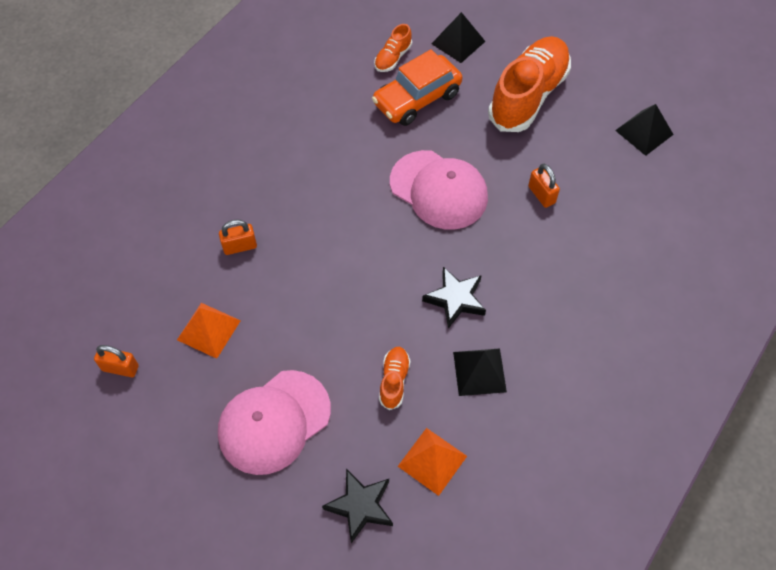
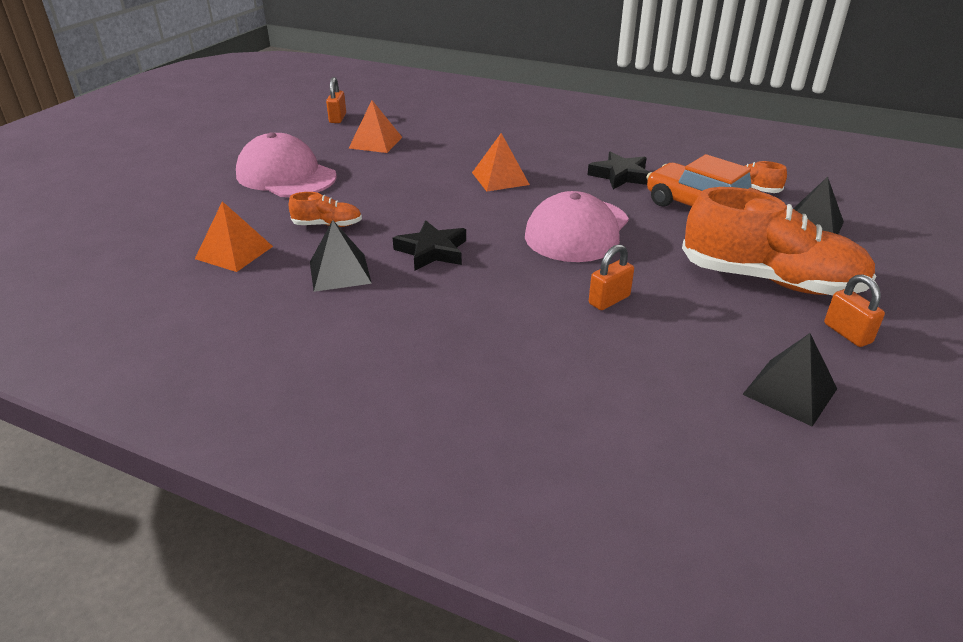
camera: 80 degrees right, 25 degrees down
orange padlock [219,219,257,255] -> orange padlock moved to [824,274,885,347]
black star [322,469,393,543] -> black star moved to [588,151,650,189]
none -> orange pyramid [472,133,530,192]

